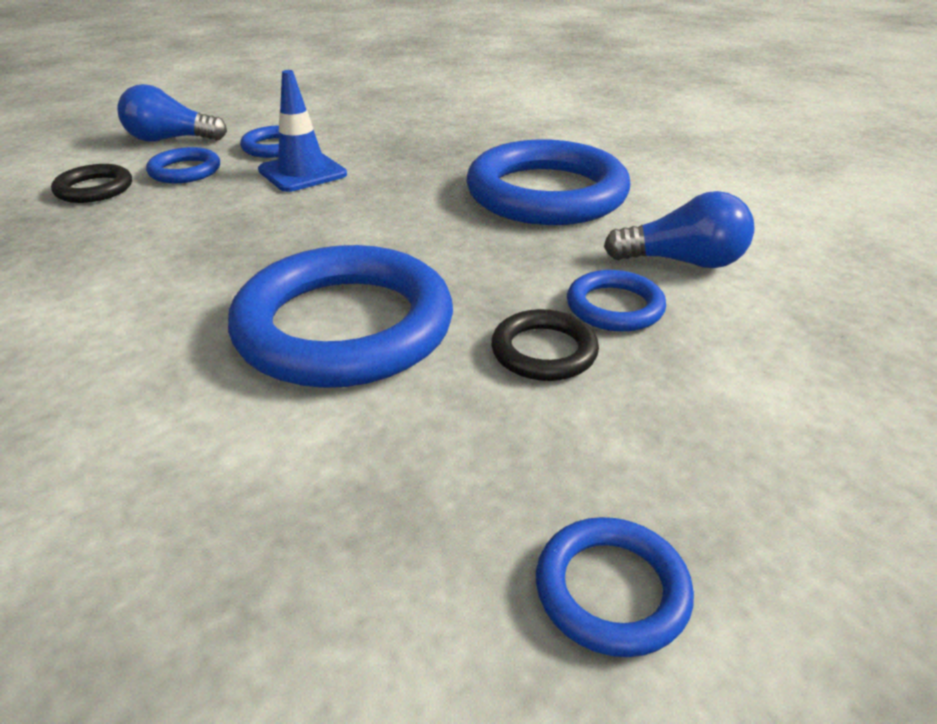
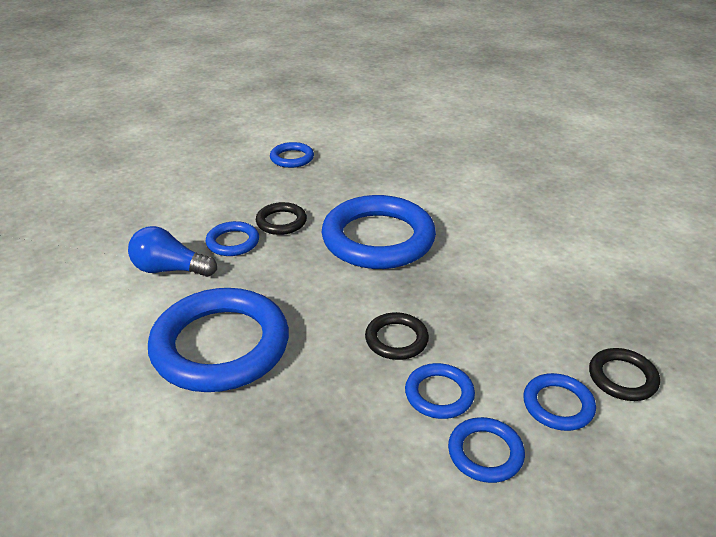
camera: 175 degrees left, 0 degrees up
blue light bulb [117,84,227,142] -> none
blue traffic cone [258,70,347,192] -> blue ring [405,363,475,419]
none -> black ring [365,312,429,360]

